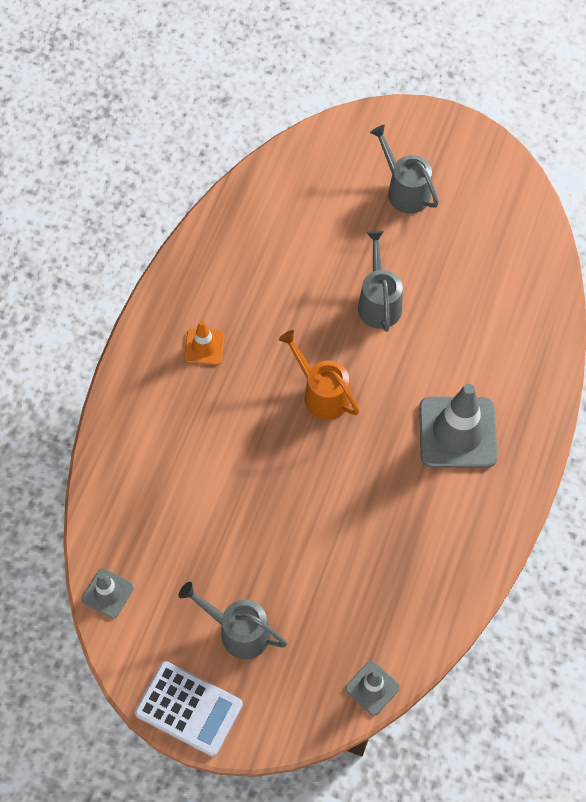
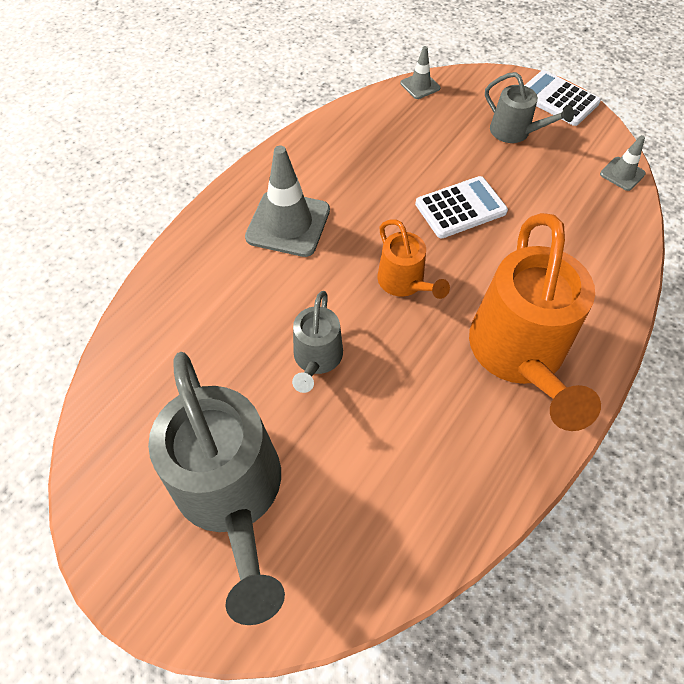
camera: 165 degrees left, 5 degrees down
orange traffic cone [184,321,225,365] -> orange watering can [469,213,601,431]
grey watering can [370,125,439,213] -> grey watering can [148,352,285,625], size x1.96
none -> white calculator [415,176,508,239]

